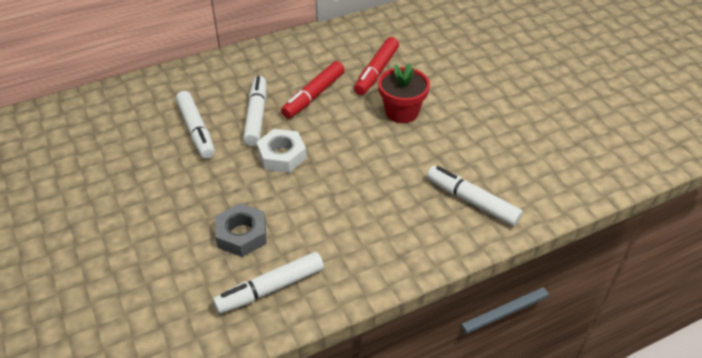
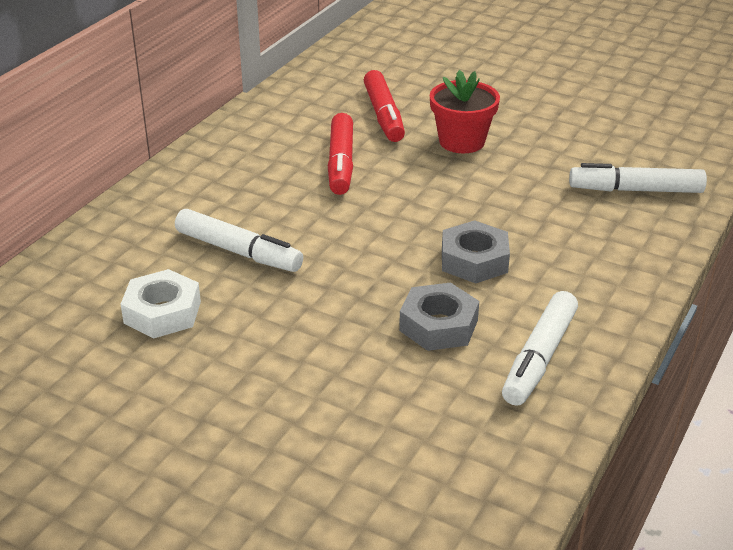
camera: 35 degrees left, 10 degrees down
white marker [243,76,266,146] -> none
white nut [257,129,307,173] -> white nut moved to [121,269,201,338]
none -> grey nut [442,220,510,283]

